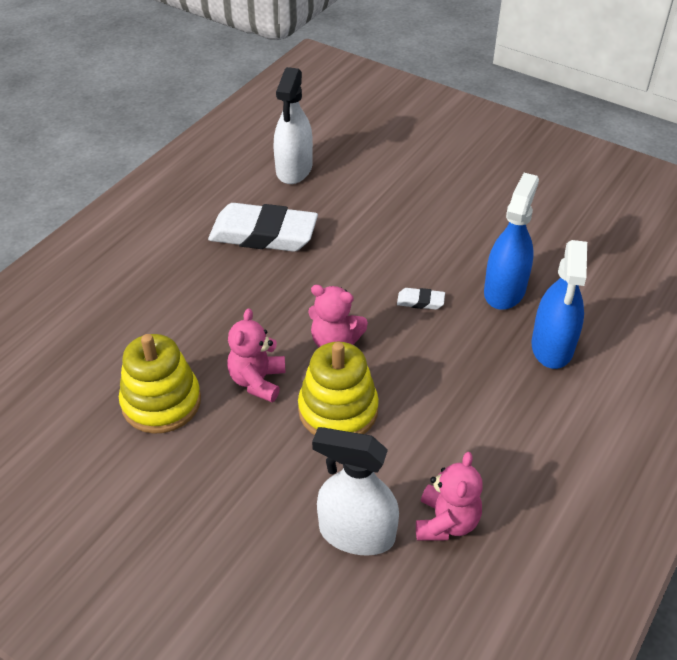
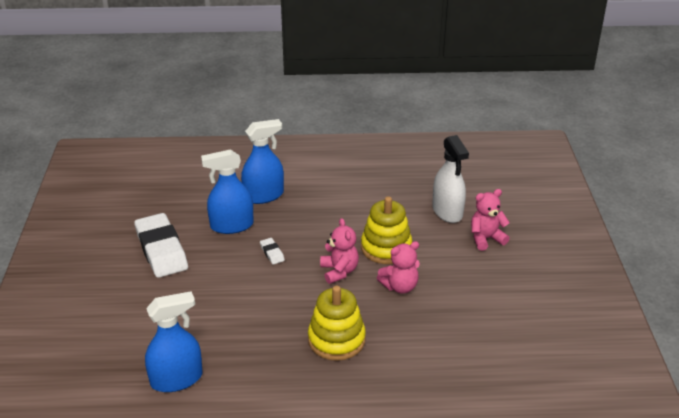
camera: 125 degrees left, 10 degrees down
yellow stacking toy [119,334,201,434] -> yellow stacking toy moved to [308,286,366,361]
white eraser [208,203,318,252] -> white eraser moved to [135,213,188,278]
white spray bottle [274,67,313,184] -> blue spray bottle [145,291,203,392]
pink teddy bear [416,452,483,540] -> pink teddy bear moved to [471,189,510,251]

